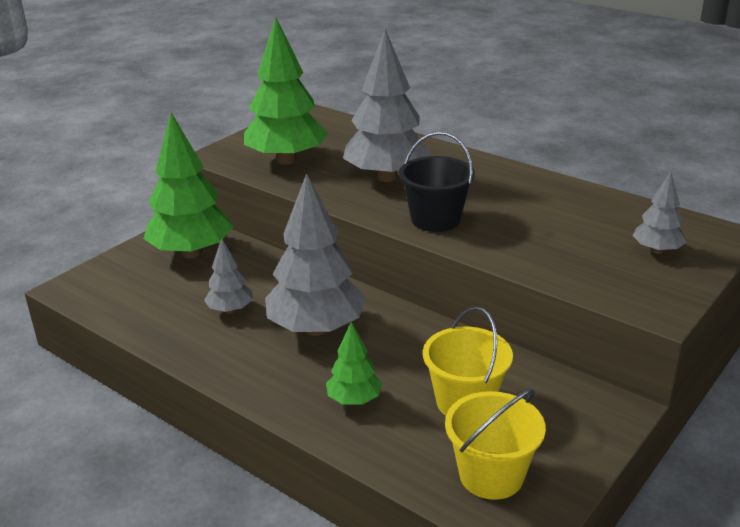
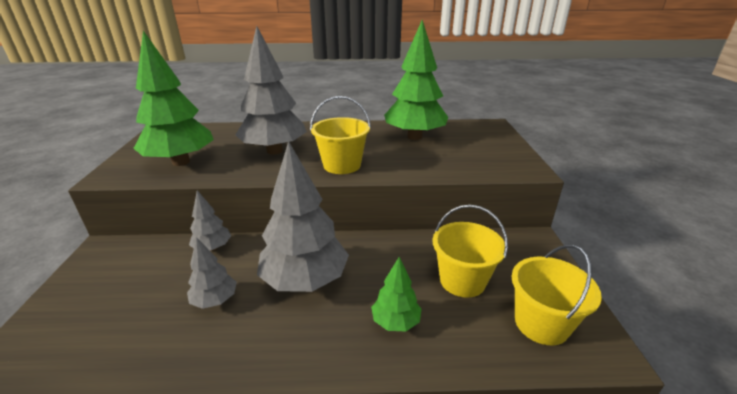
camera: 40 degrees left, 0 degrees up
green tree [143,112,233,258] -> green tree moved to [384,20,448,140]
black bucket [399,132,475,232] -> yellow bucket [310,96,371,174]
grey tree [633,171,687,254] -> grey tree moved to [189,190,232,251]

